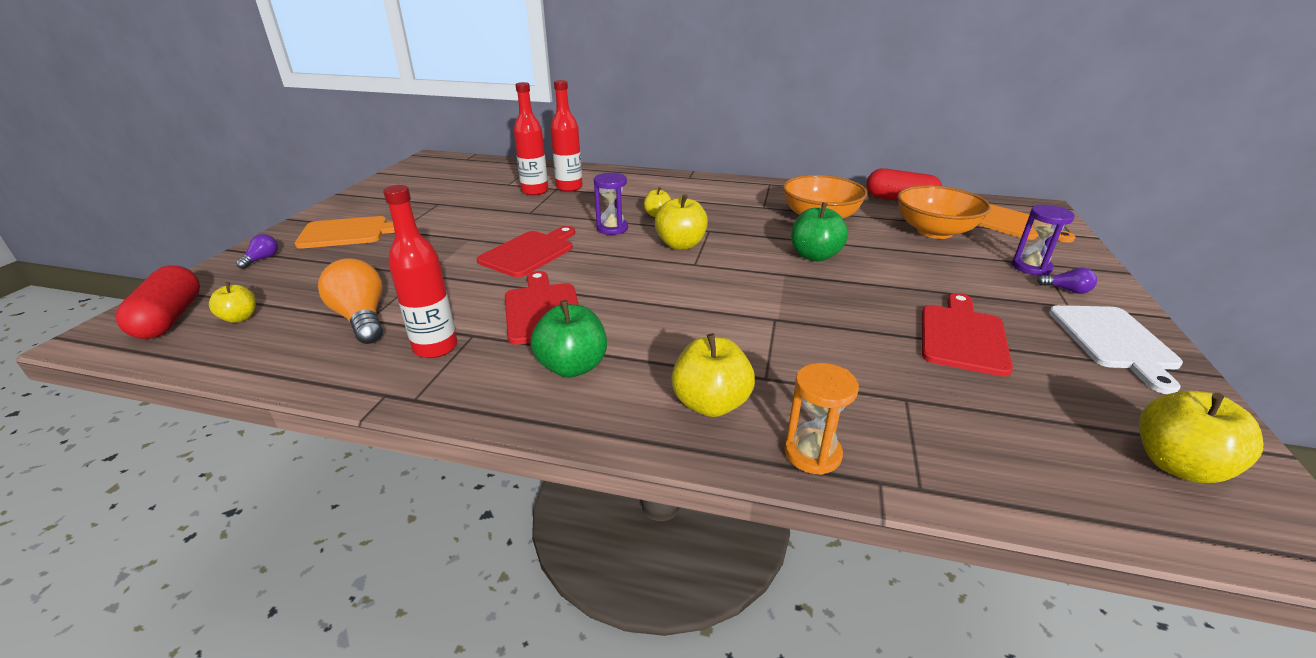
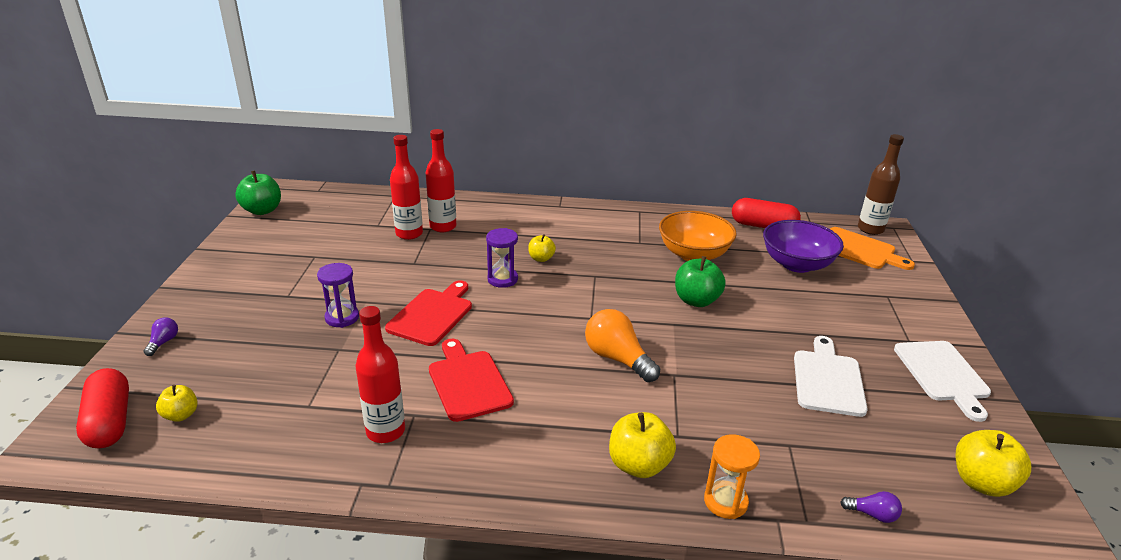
camera: 10 degrees left, 0 degrees up
orange cutting board [294,216,395,249] -> none
orange light bulb [318,258,383,344] -> orange light bulb moved to [585,309,660,382]
green apple [530,300,607,378] -> green apple moved to [235,171,281,215]
yellow apple [655,194,708,250] -> none
orange bowl [897,185,991,239] -> purple bowl [763,220,844,273]
red cutting board [922,293,1013,377] -> white cutting board [794,336,868,417]
purple hourglass [1012,205,1075,276] -> purple hourglass moved to [317,263,359,328]
purple light bulb [1037,267,1097,294] -> purple light bulb moved to [840,491,902,523]
none -> brown bottle [858,134,904,235]

